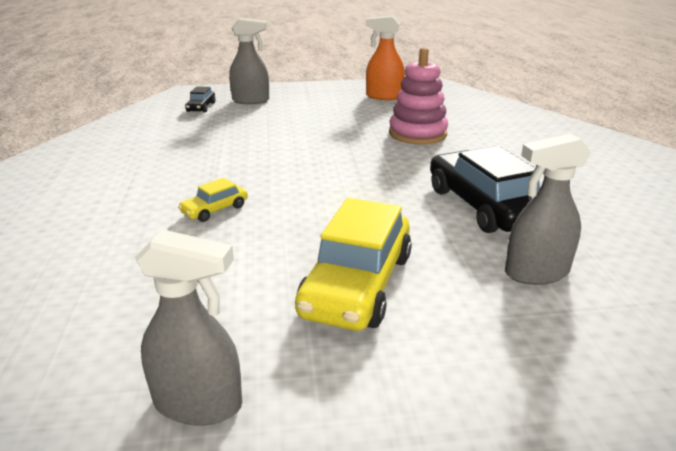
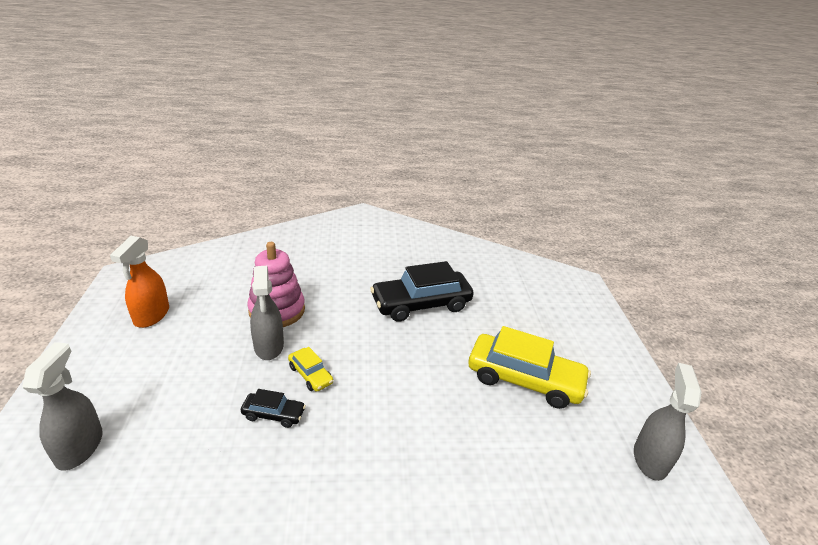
camera: 90 degrees left, 5 degrees up
yellow car [178,178,248,222] -> yellow car moved to [288,347,333,392]
black car [185,86,216,113] -> black car moved to [241,389,306,428]
grey spray bottle [505,134,591,285] -> grey spray bottle moved to [250,266,284,360]

